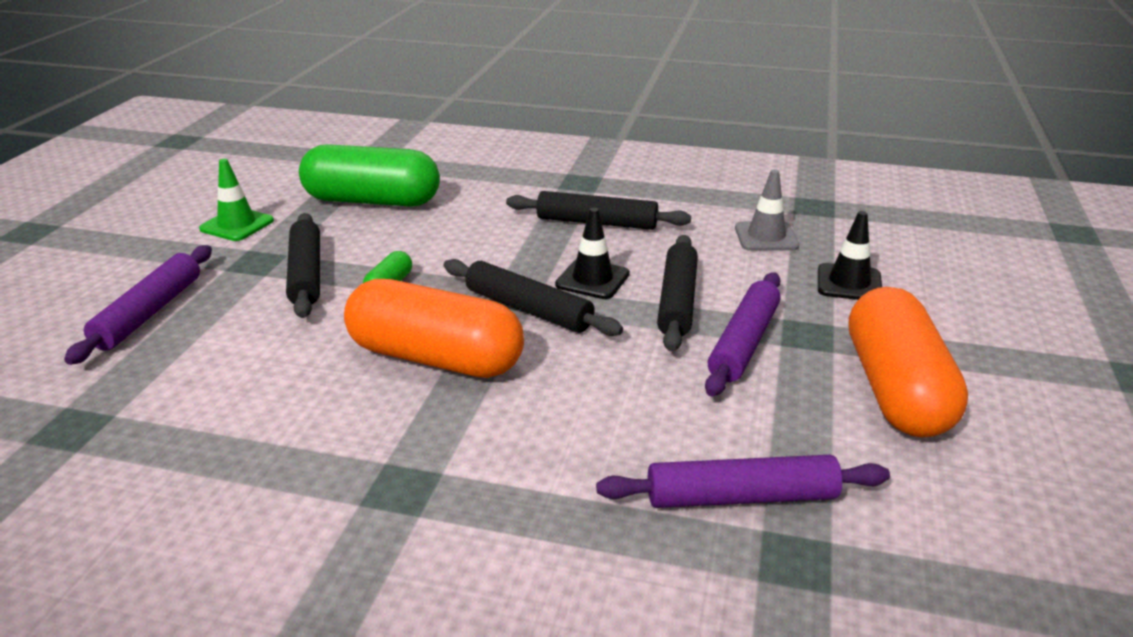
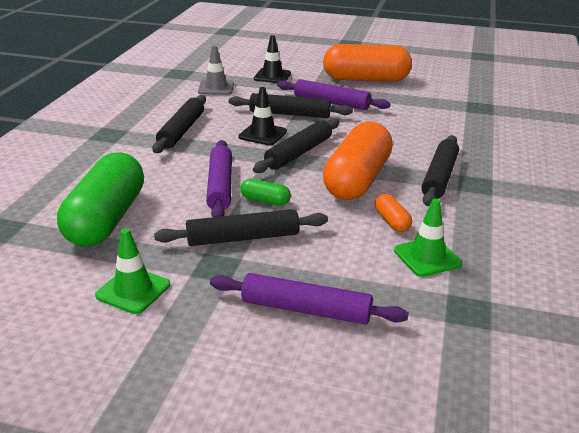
camera: 90 degrees left, 0 degrees up
purple rolling pin [596,455,890,508] -> purple rolling pin moved to [206,140,232,217]
none -> orange capsule [375,194,412,232]
none -> green traffic cone [394,198,462,277]
none -> black rolling pin [421,135,459,206]

